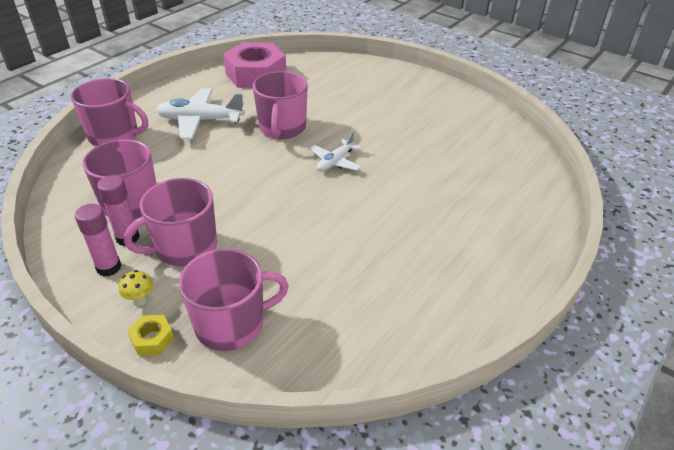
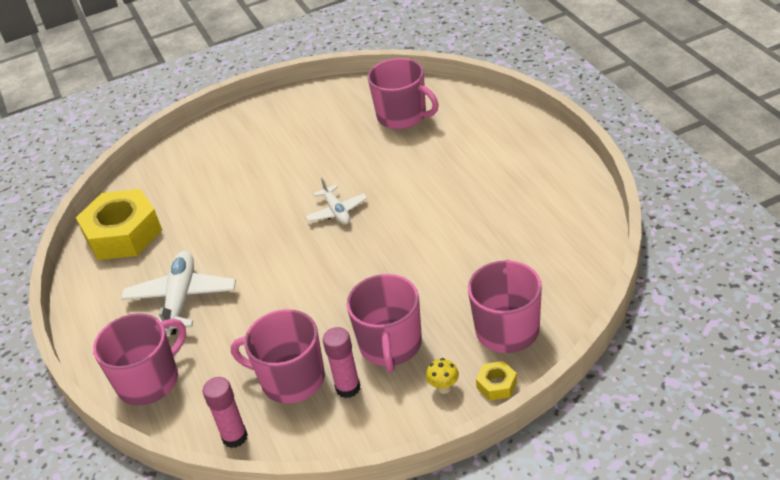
camera: 55 degrees left, 0 degrees up
pink glue stick [75,204,122,276] -> pink glue stick moved to [203,377,248,448]
white plane [156,88,245,139] -> white plane turned 150 degrees clockwise [121,251,236,335]
pink nut [223,42,286,88] -> yellow nut [76,189,162,260]
pink mug [253,71,308,139] -> pink mug moved to [368,58,439,129]

